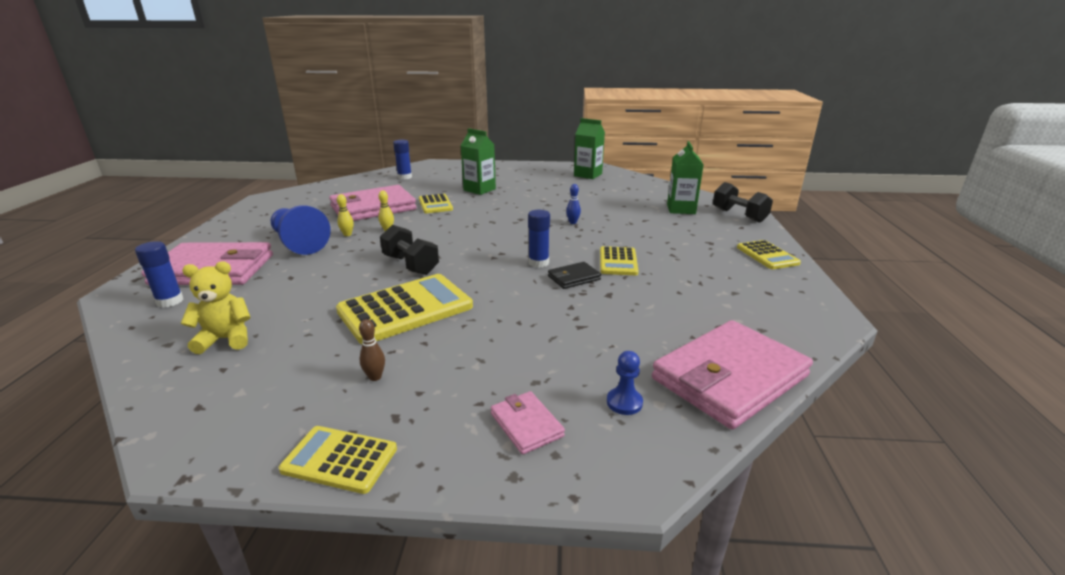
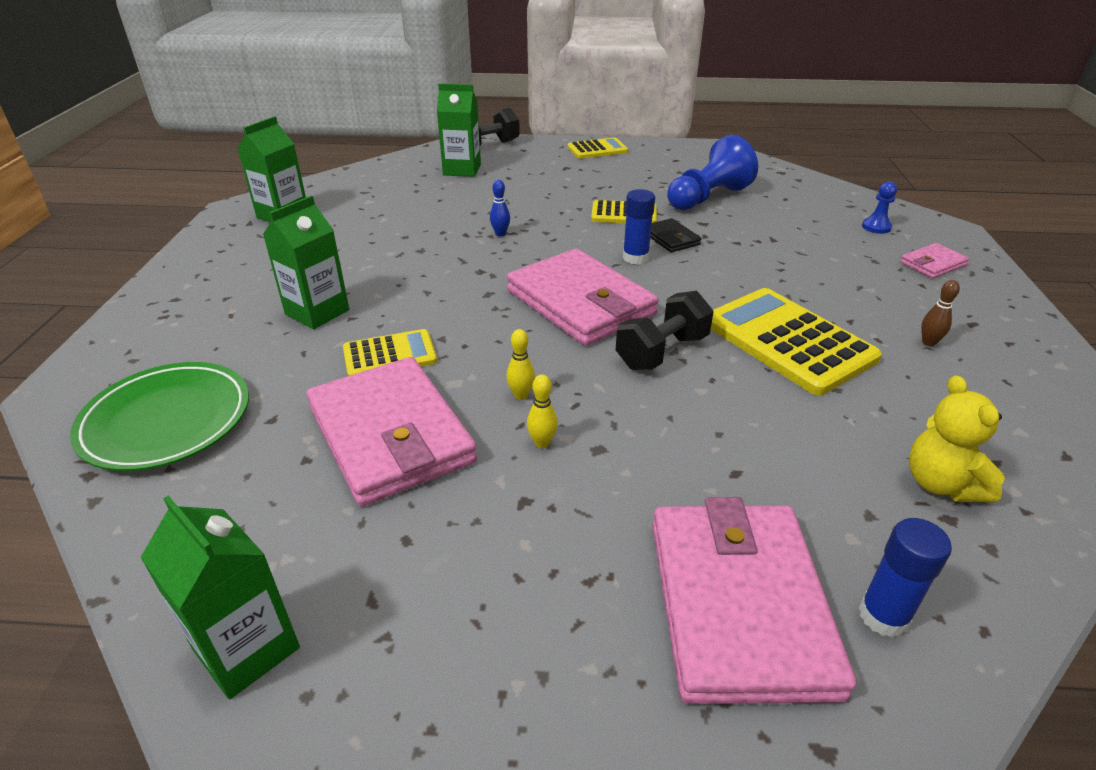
camera: 90 degrees left, 10 degrees up
blue pawn [271,205,331,255] -> blue pawn moved to [667,135,758,210]
yellow calculator [279,426,397,494] -> none
blue glue stick [393,140,412,180] -> green plate [70,362,249,471]
pink wallet [652,320,813,430] -> pink wallet moved to [507,249,659,346]
none -> green carton [140,495,300,700]

